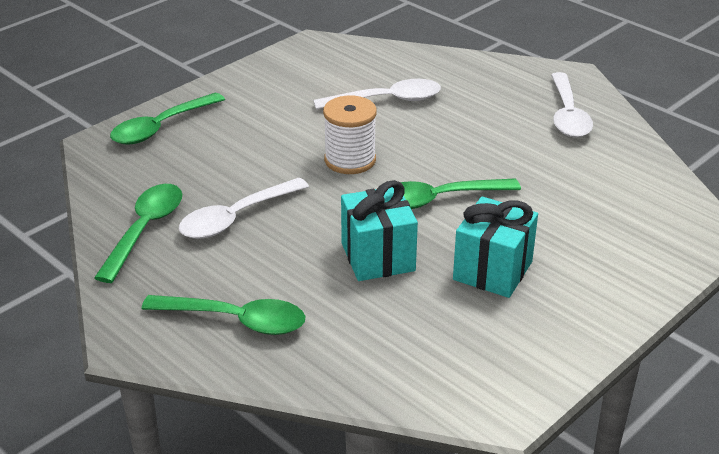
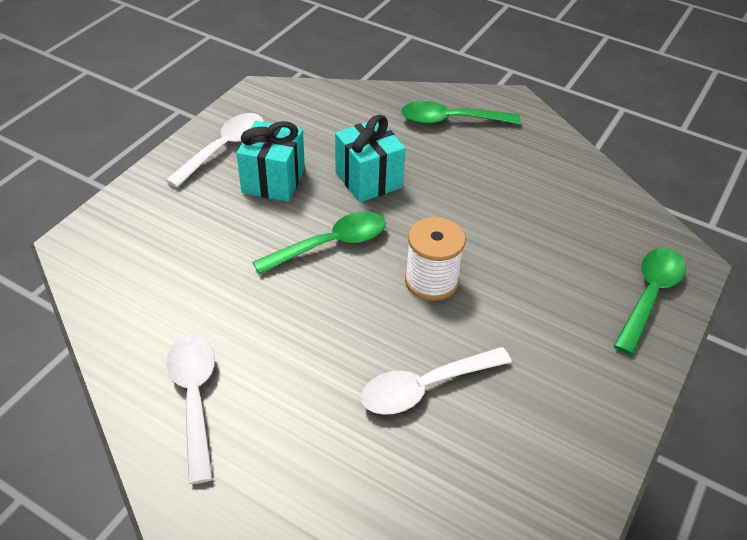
camera: 165 degrees right, 10 degrees up
green spoon [94,184,182,283] -> none
white spoon [179,178,309,239] -> white spoon moved to [166,113,264,187]

